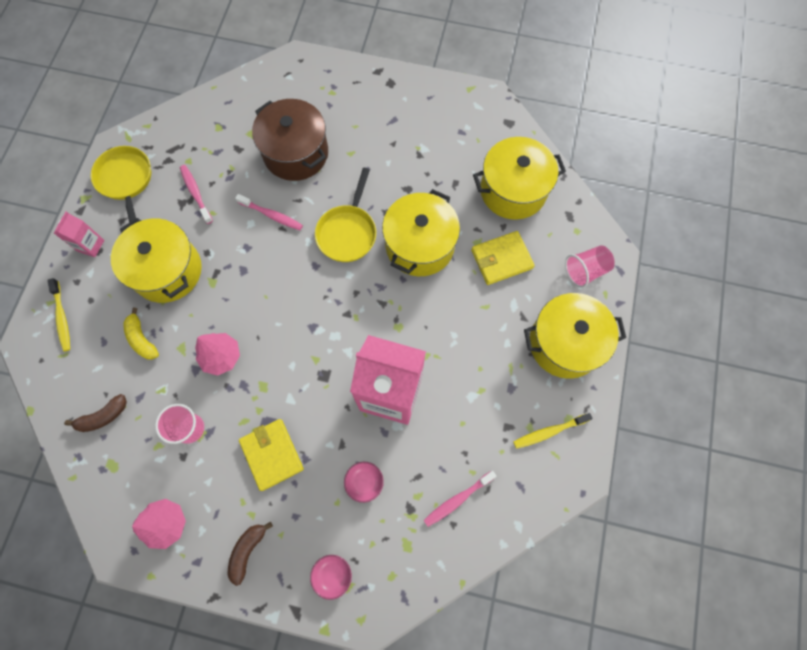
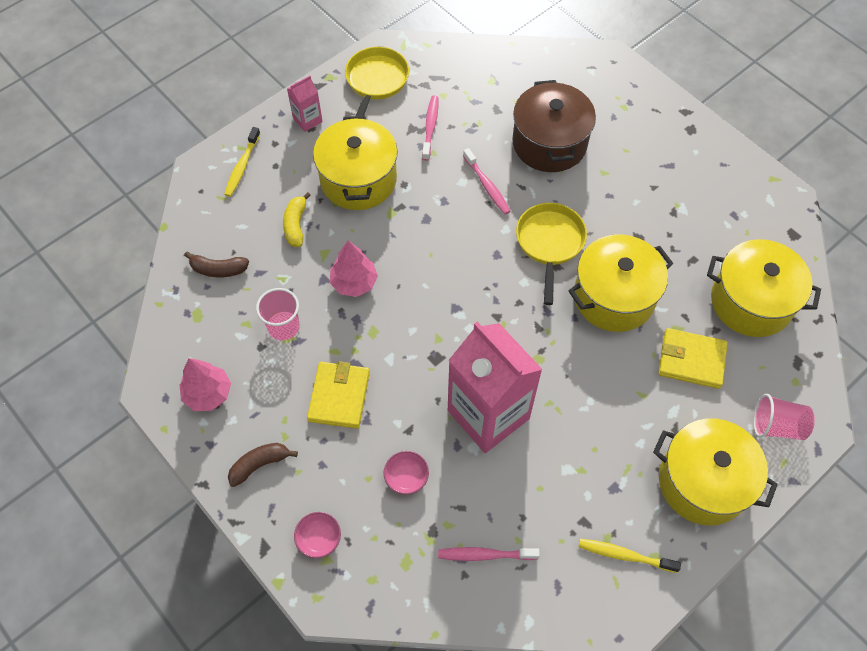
camera: 35 degrees right, 10 degrees down
yellow pan [315,168,376,262] -> yellow pan turned 135 degrees clockwise [516,203,587,305]

